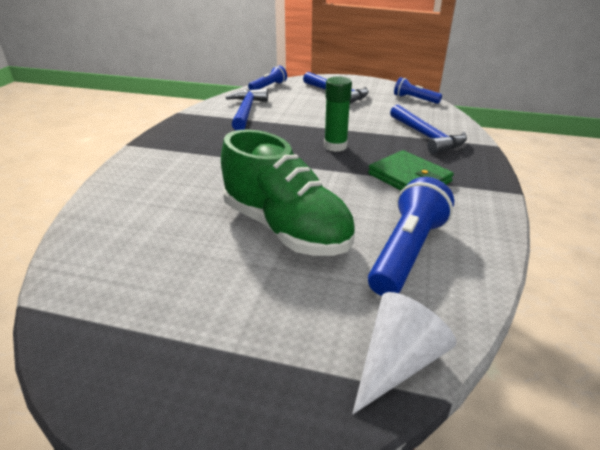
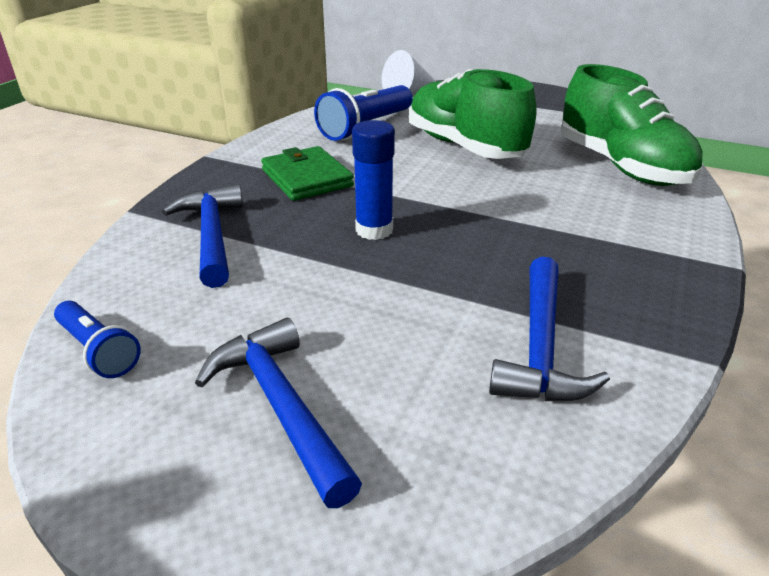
camera: 170 degrees left, 0 degrees up
blue flashlight [248,65,287,90] -> none
green glue stick [324,76,352,152] -> blue glue stick [352,120,395,240]
none -> green shoe [561,64,703,186]

